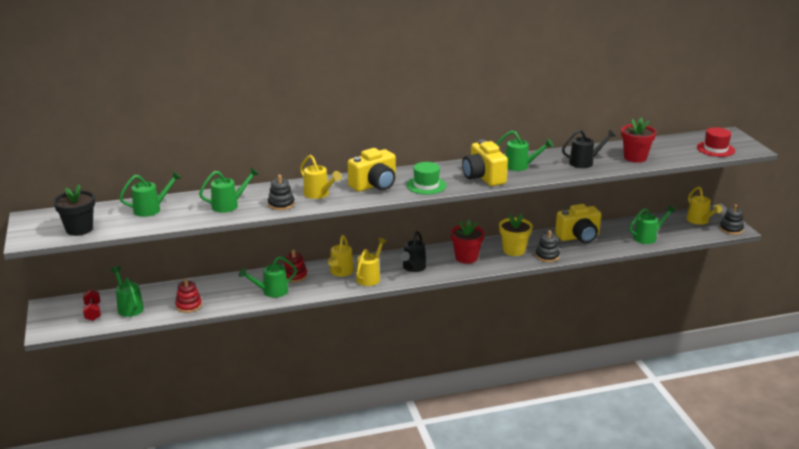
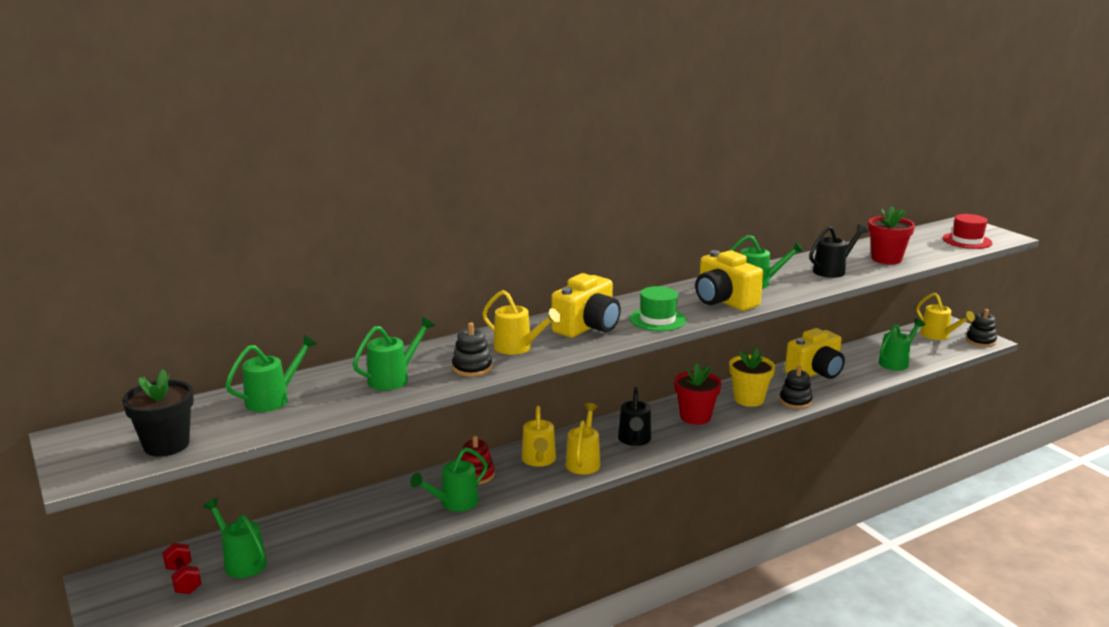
camera: 15 degrees left, 5 degrees down
red stacking toy [175,278,202,313] -> none

